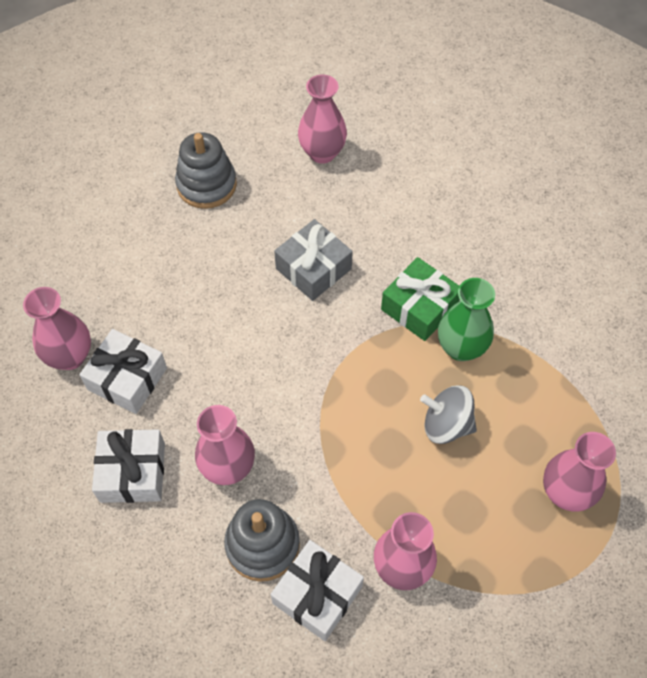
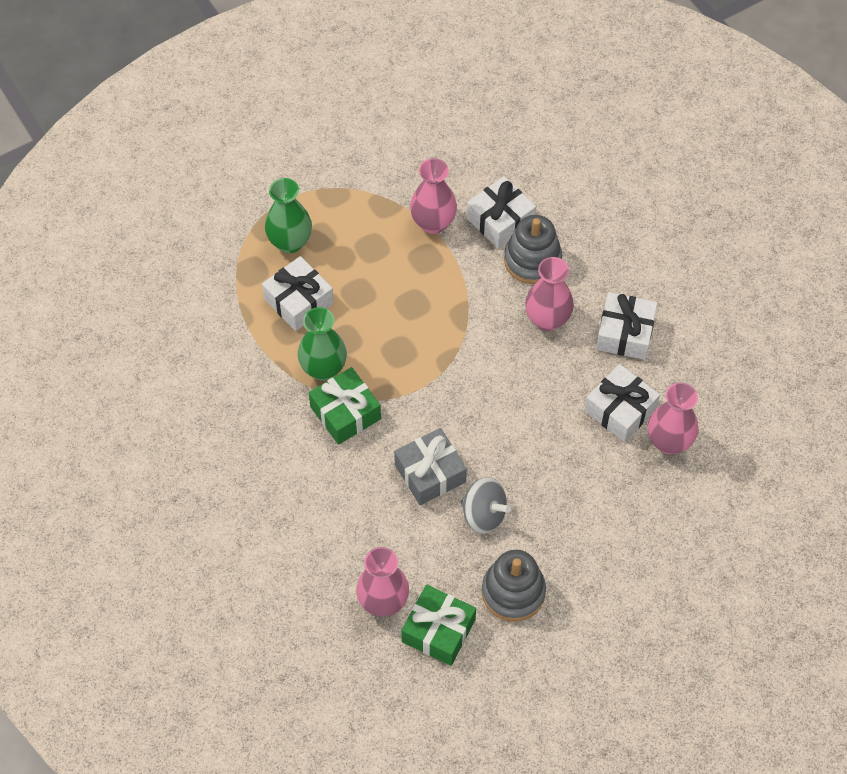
camera: 165 degrees left, 0 degrees up
grey spinning top [420,385,477,444] -> grey spinning top moved to [461,477,511,534]
pink vase [543,432,616,512] -> green vase [265,178,312,253]
none -> white gift [262,256,334,331]
none -> green gift [401,585,476,666]

